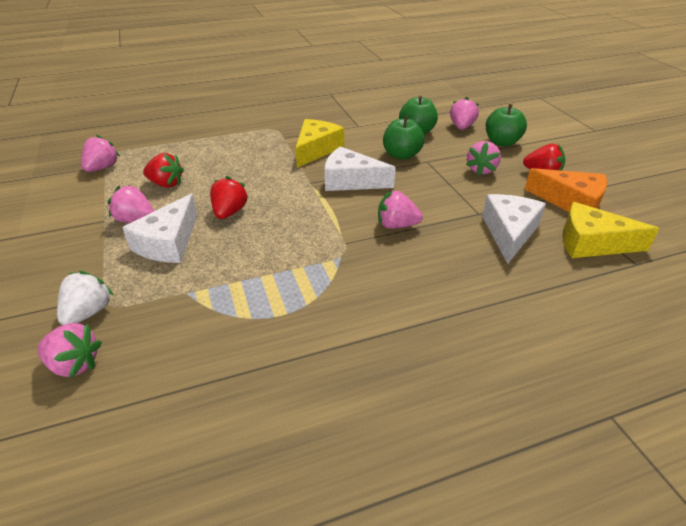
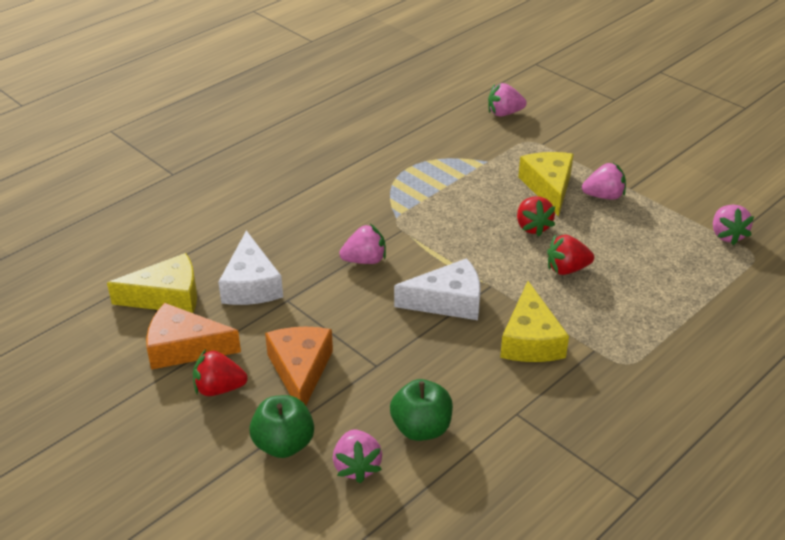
camera: 155 degrees right, 0 degrees up
white strawberry [57,271,114,325] -> none
white cheese [122,193,197,263] -> yellow cheese [518,152,574,216]
red strawberry [143,153,184,188] -> red strawberry moved to [547,235,594,275]
green apple [383,116,425,160] -> none
pink strawberry [466,141,501,176] -> orange cheese [265,327,333,405]

